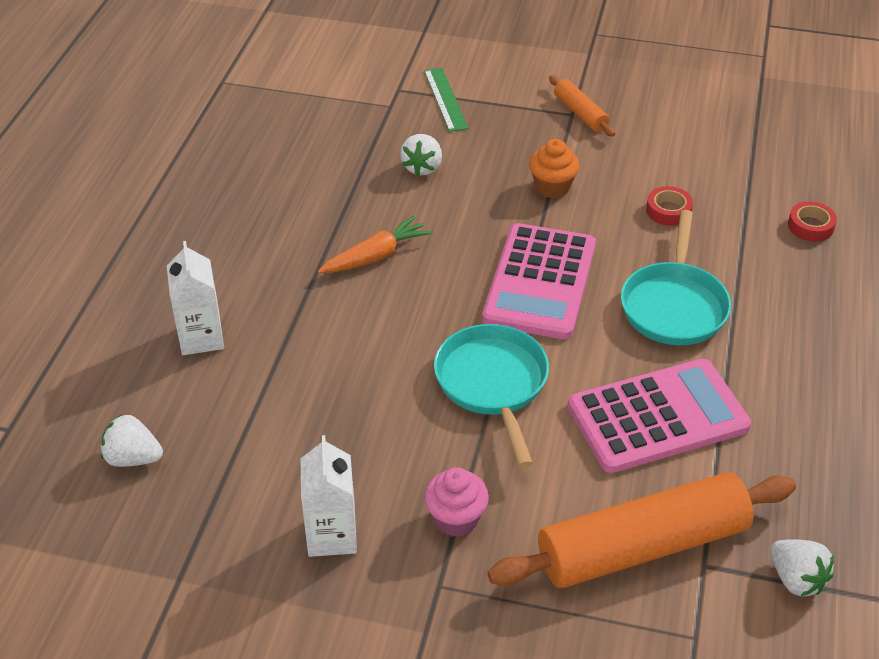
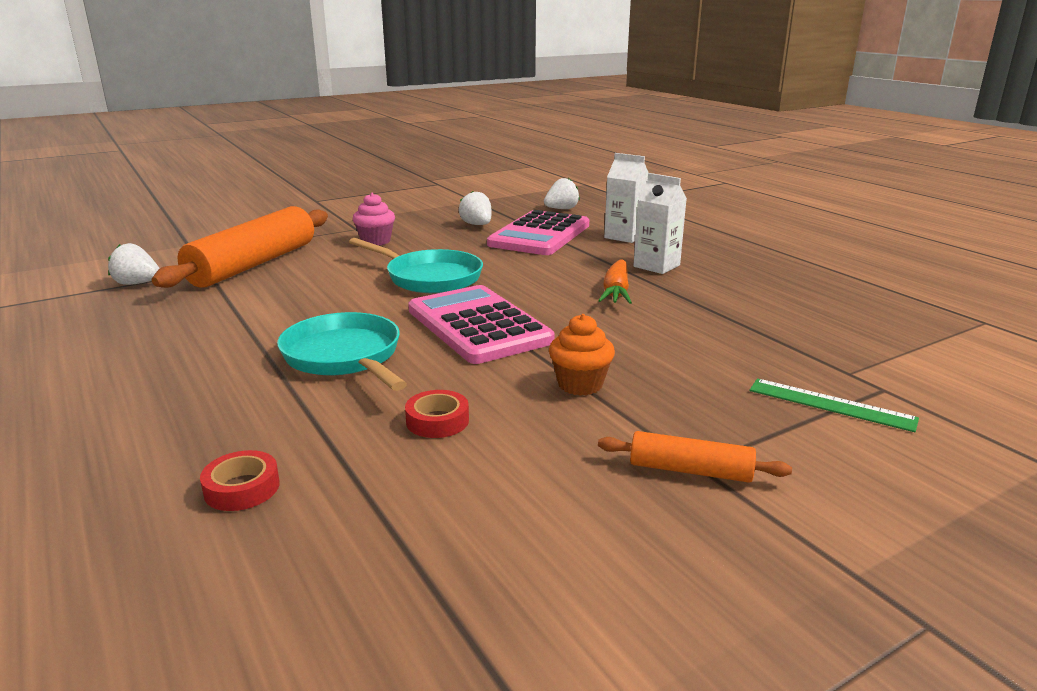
camera: 135 degrees right, 20 degrees down
white carton [301,435,357,557] -> white carton moved to [633,173,687,274]
white strawberry [400,134,442,176] -> white strawberry moved to [459,191,492,225]
pink calculator [568,359,751,473] -> pink calculator moved to [487,210,589,255]

